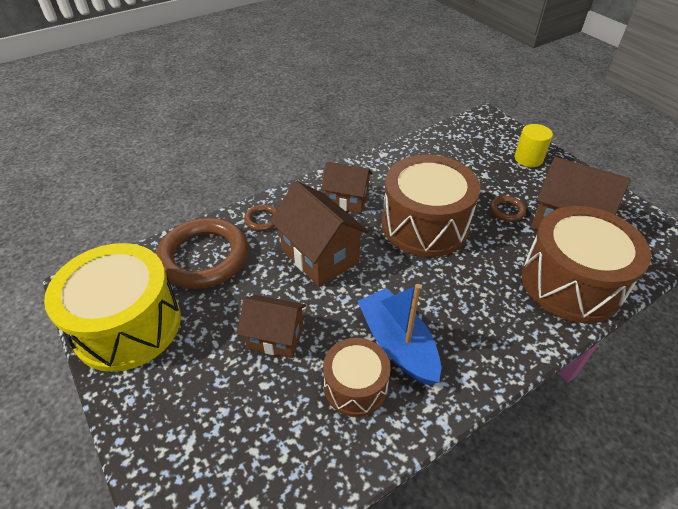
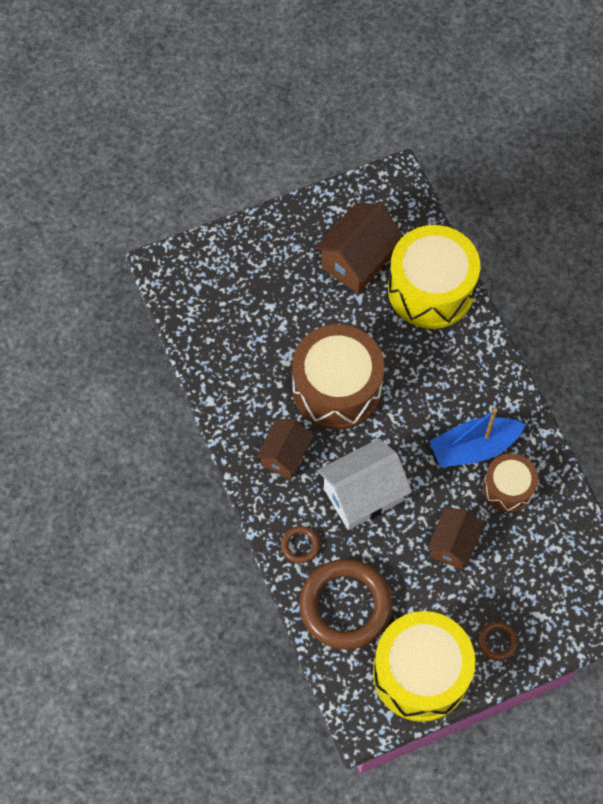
camera: 80 degrees left, 20 degrees up
brown house [270,181,369,287] -> white house [318,438,412,530]
brown ring [490,196,526,222] -> brown ring moved to [478,622,518,661]
yellow cylinder [514,124,553,167] -> none
brown drum [522,206,651,323] -> yellow drum [388,225,480,329]

